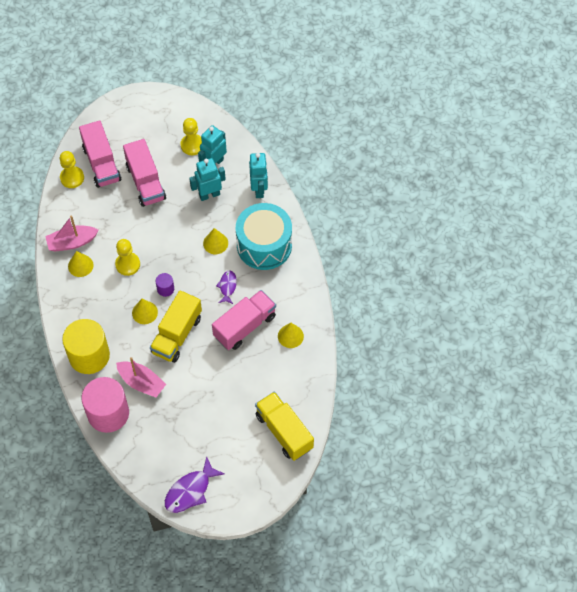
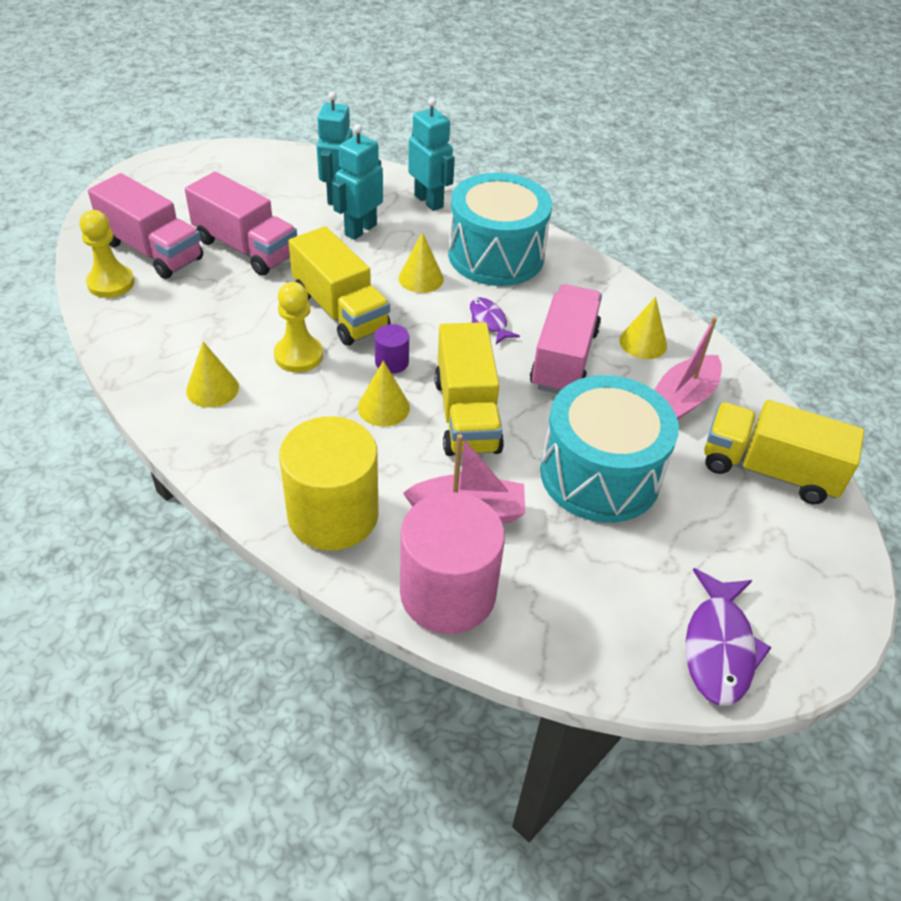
camera: 35 degrees left, 15 degrees down
pink boat [45,216,99,252] -> pink boat moved to [654,317,722,420]
yellow pawn [180,118,202,155] -> none
none -> yellow truck [288,226,391,346]
none -> turquoise drum [540,375,679,523]

